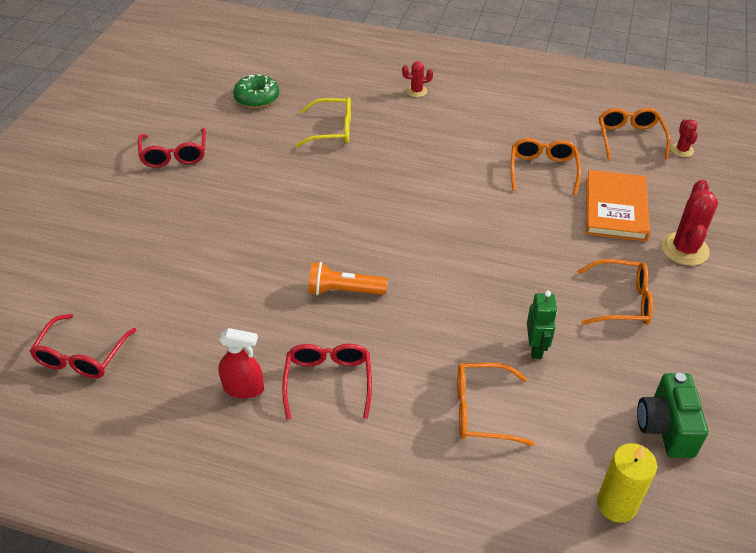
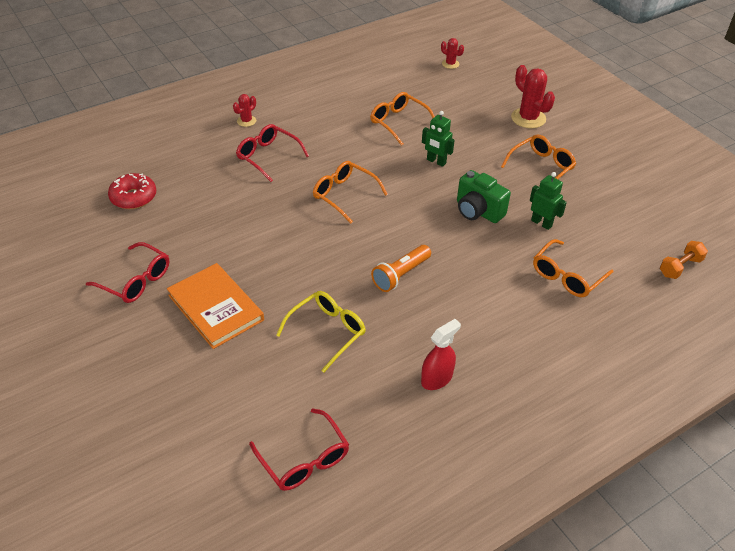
camera: 50 degrees left, 0 degrees up
green donut [233,75,279,108] -> red donut [108,173,156,209]
red glasses [282,344,372,420] -> red glasses moved to [236,124,309,182]
yellow glasses [295,97,351,147] -> yellow glasses moved to [276,291,366,373]
orange book [586,170,650,242] -> orange book moved to [167,263,264,349]
yellow candle [597,443,657,523] -> orange dumbbell [660,241,708,279]
orange glasses [599,108,671,160] -> orange glasses moved to [313,161,388,224]
green camera [637,373,708,458] -> green camera moved to [457,170,511,223]
none -> green robot [422,111,455,167]

